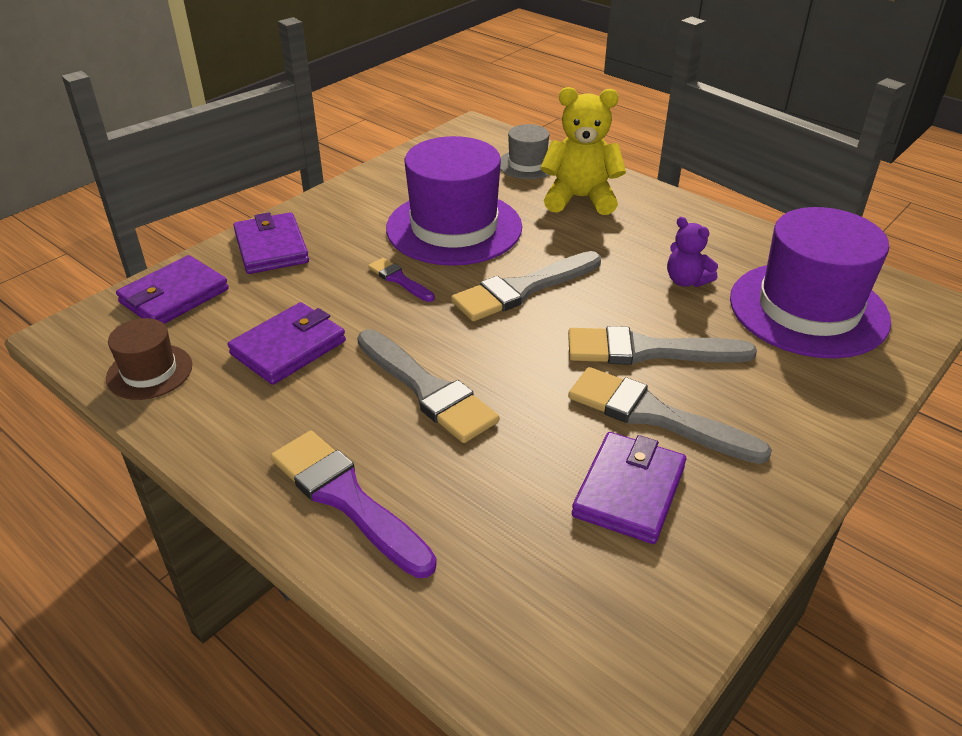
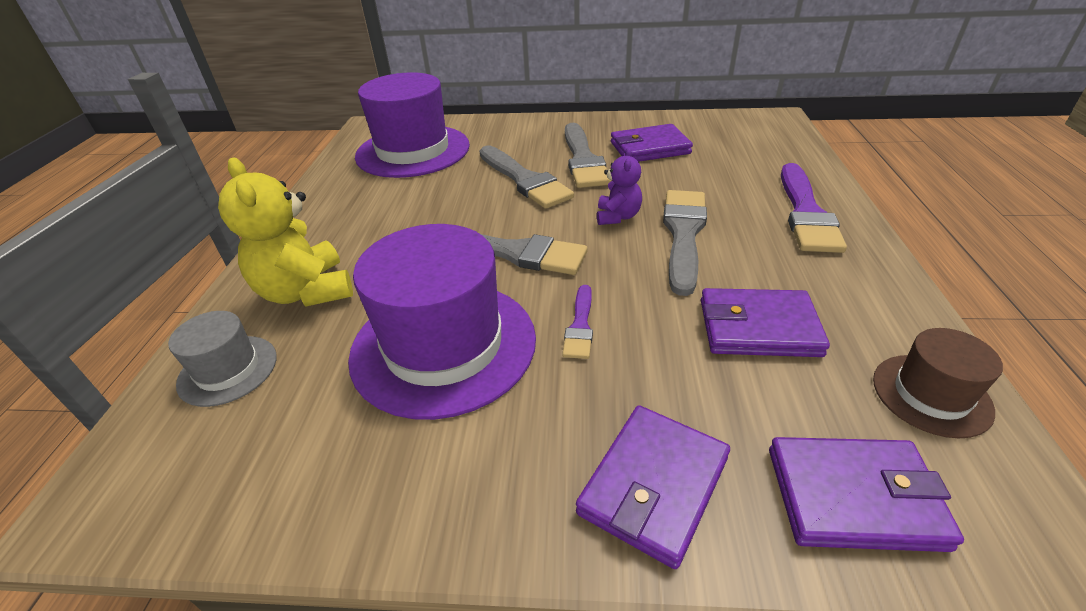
camera: 125 degrees left, 0 degrees up
purple teddy bear [667,217,718,287] -> purple teddy bear moved to [597,147,642,225]

